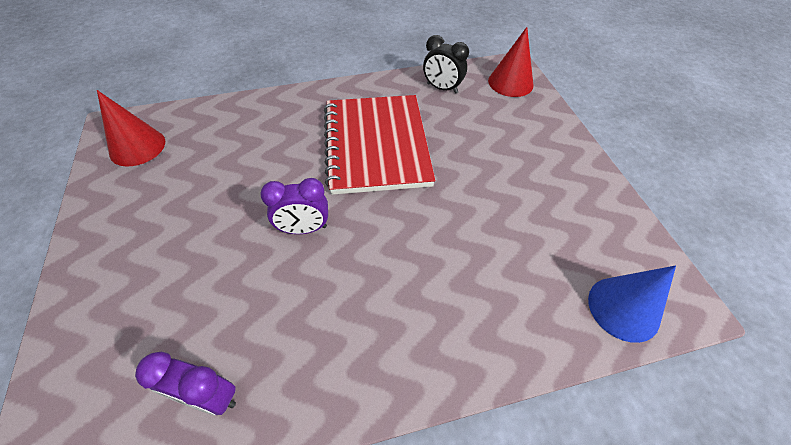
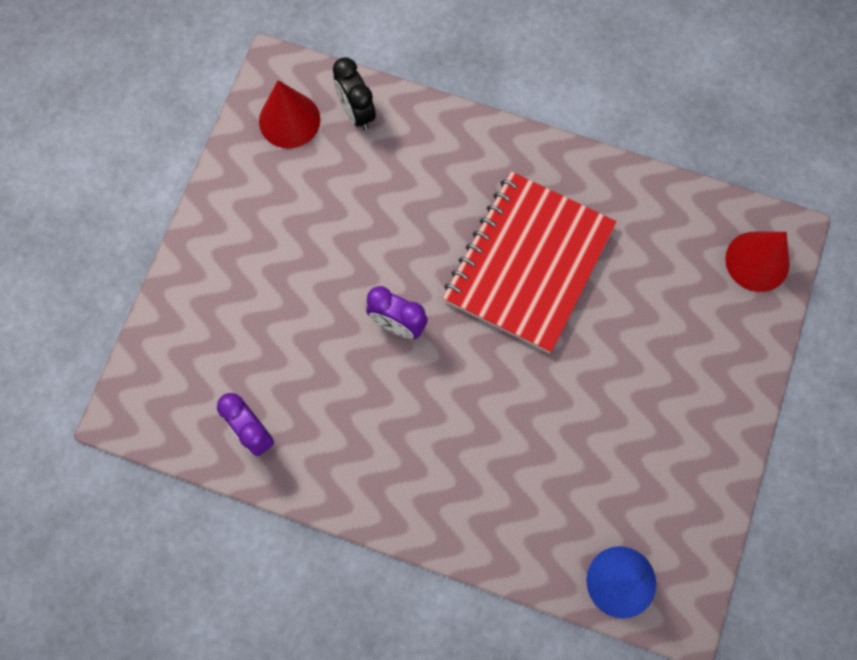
camera: 35 degrees right, 20 degrees up
black clock [423,35,469,94] -> black clock moved to [333,57,376,130]

